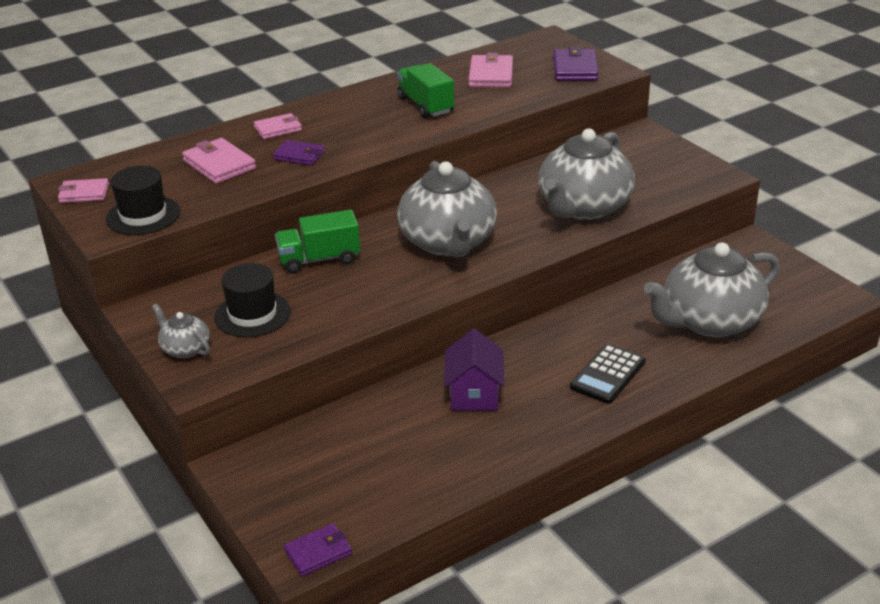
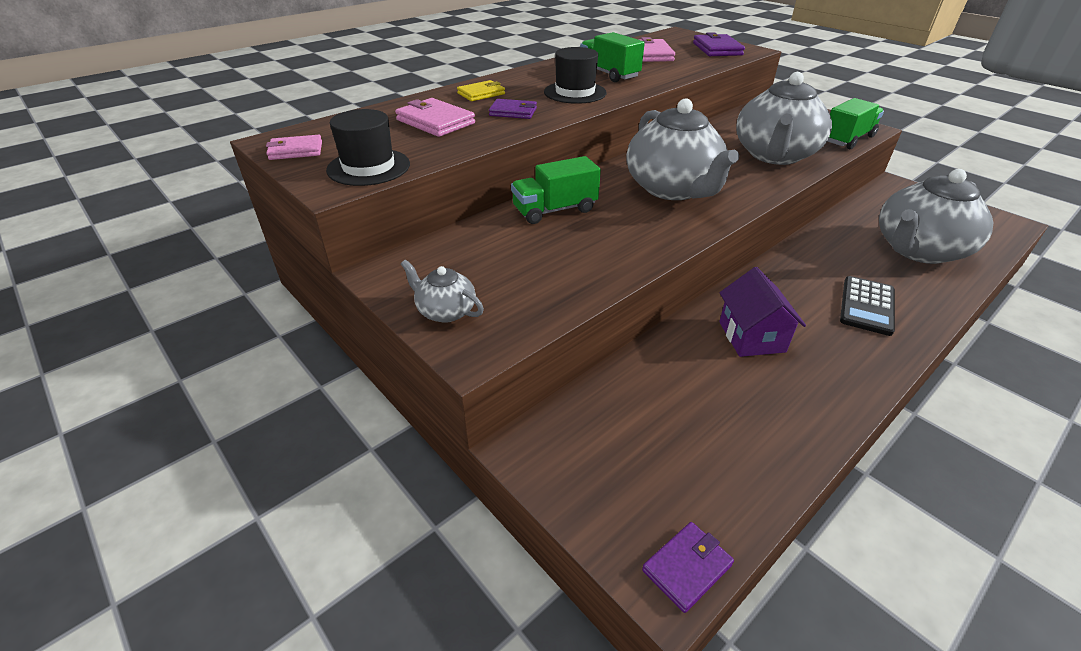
camera: 10 degrees left, 5 degrees up
black hat [214,263,291,337] -> black hat moved to [544,47,607,104]
pink wallet [254,113,302,139] -> yellow wallet [457,80,505,101]
none -> green truck [827,98,884,149]

